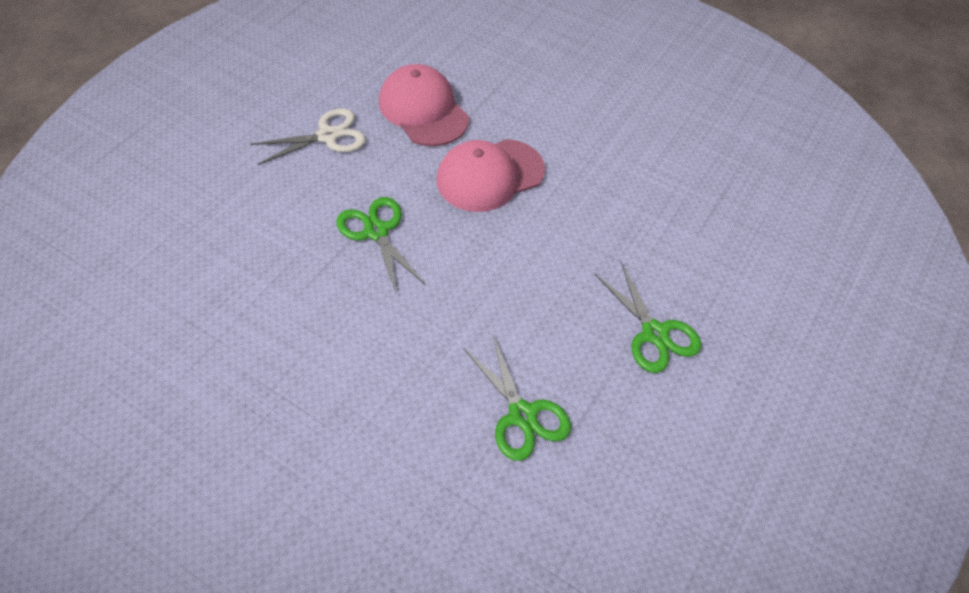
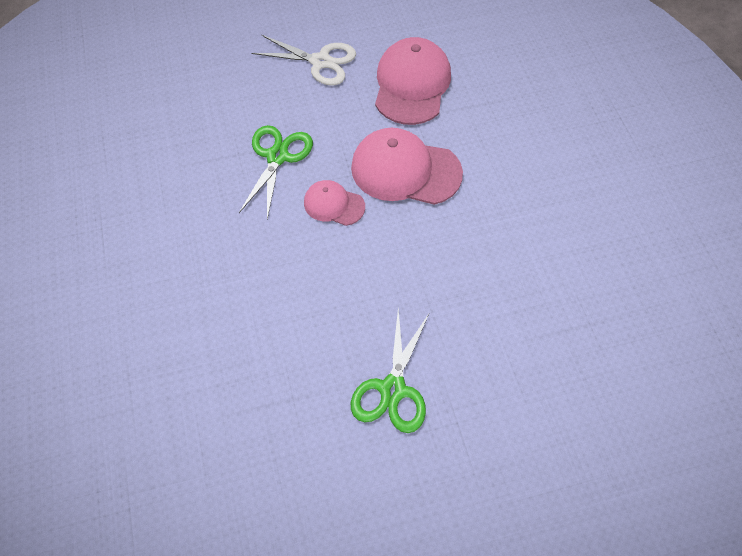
camera: 45 degrees right, 5 degrees up
green scissors [463,335,571,461] -> none
none -> pink cap [304,180,365,226]

